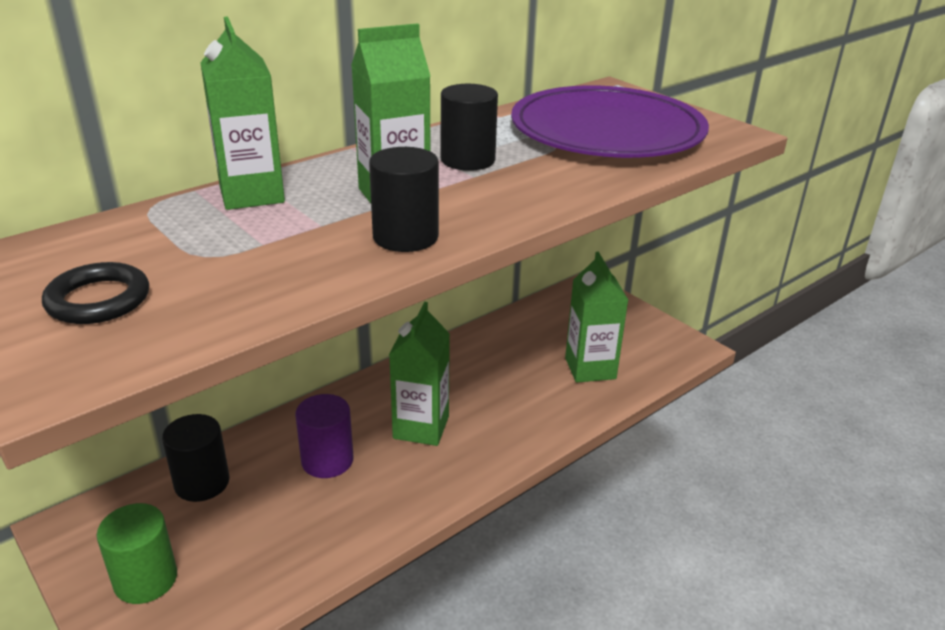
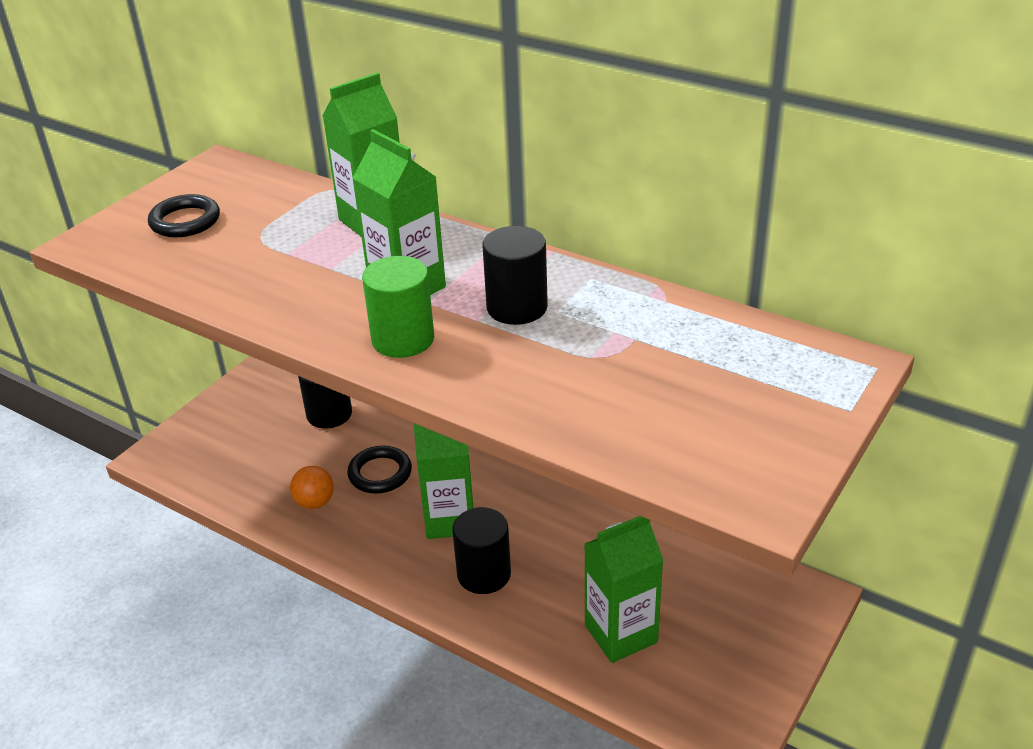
camera: 75 degrees right, 5 degrees up
green cylinder [97,503,177,604] -> green cylinder moved to [362,256,434,358]
purple cylinder [295,394,354,478] -> black ring [347,446,412,493]
black cylinder [369,147,439,252] -> black cylinder moved to [452,507,511,594]
purple plate [511,85,709,158] -> none
none -> orange ball [290,466,334,509]

